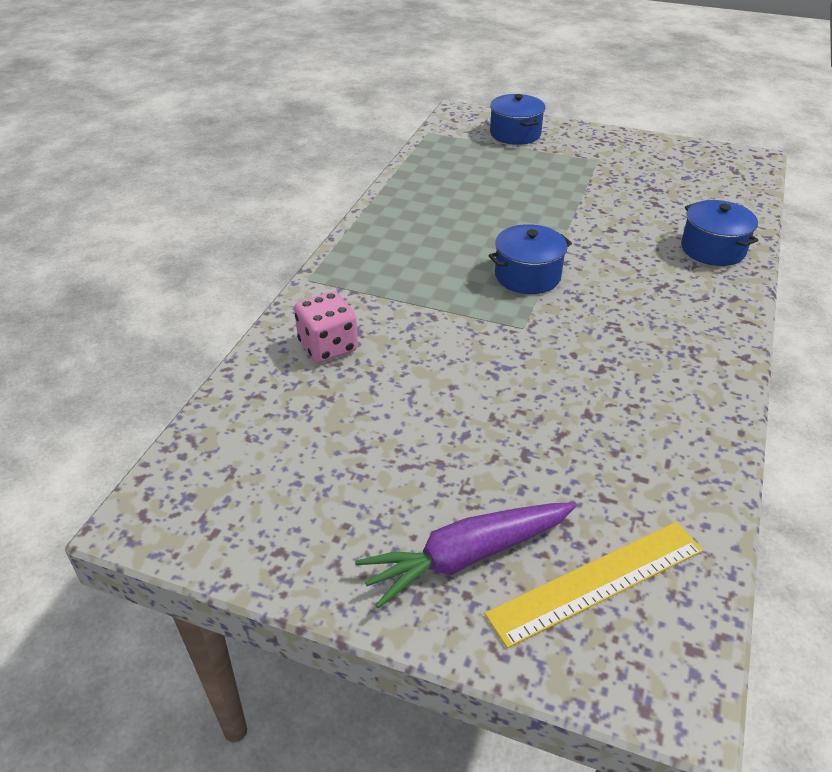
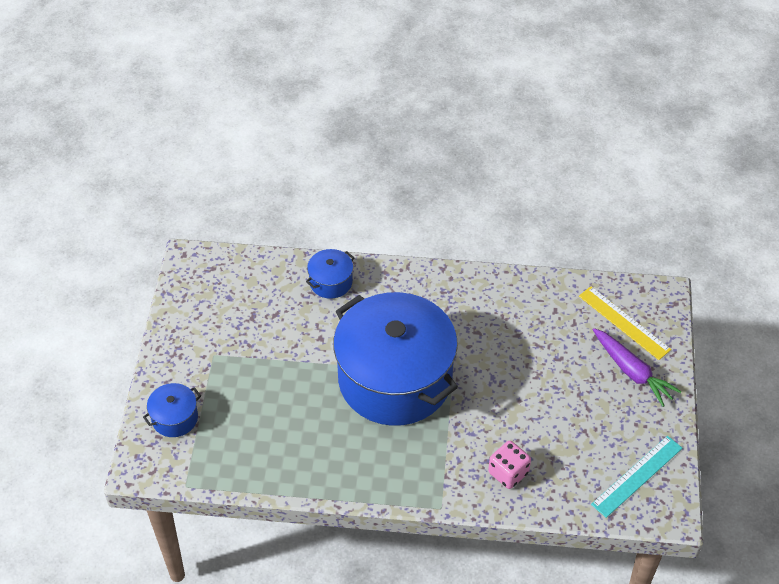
camera: 105 degrees left, 10 degrees up
blue pot [489,224,572,294] -> blue pot [333,292,458,426], size x2.50
none -> turquoise ruler [591,436,683,518]

